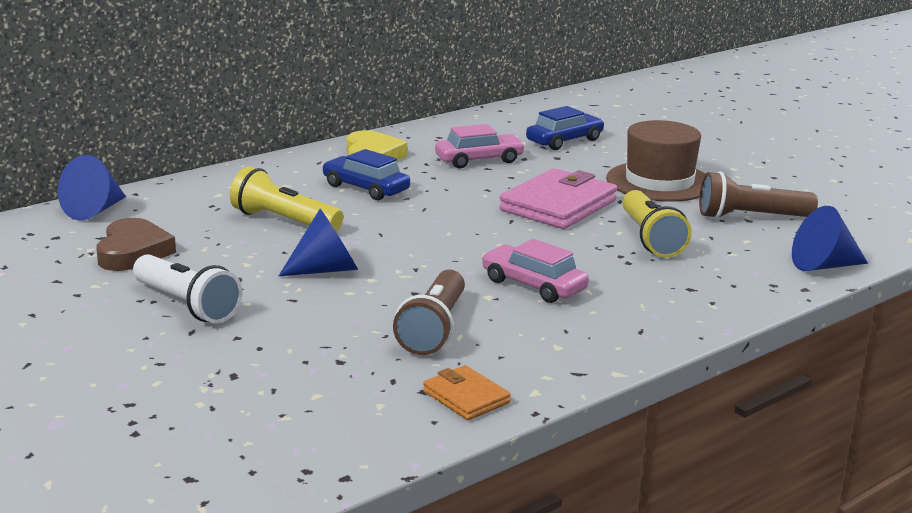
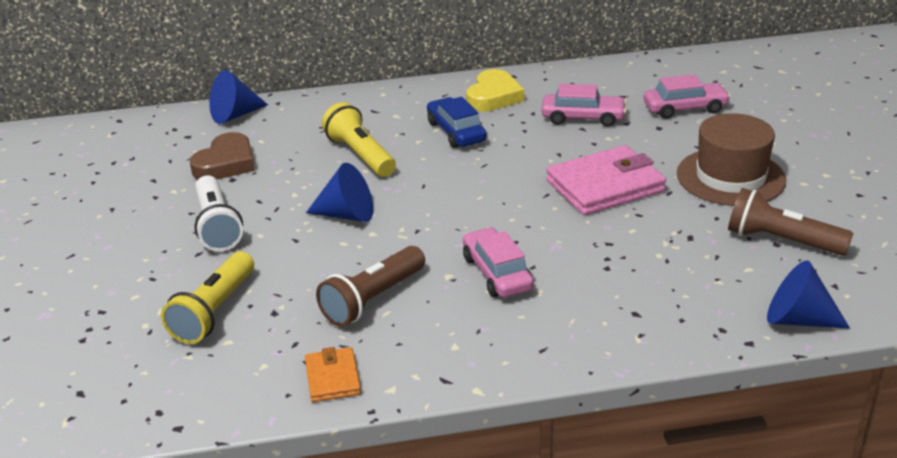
camera: 30 degrees right, 10 degrees up
blue car [526,106,605,150] -> pink car [644,74,731,119]
yellow flashlight [622,190,692,258] -> yellow flashlight moved to [161,251,254,344]

